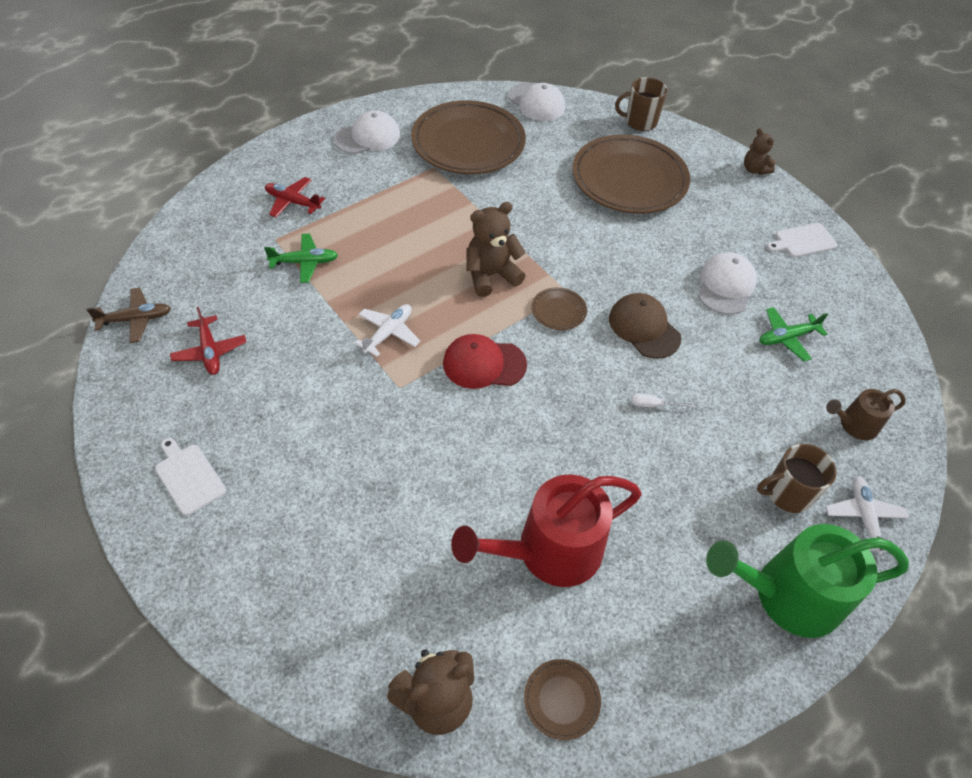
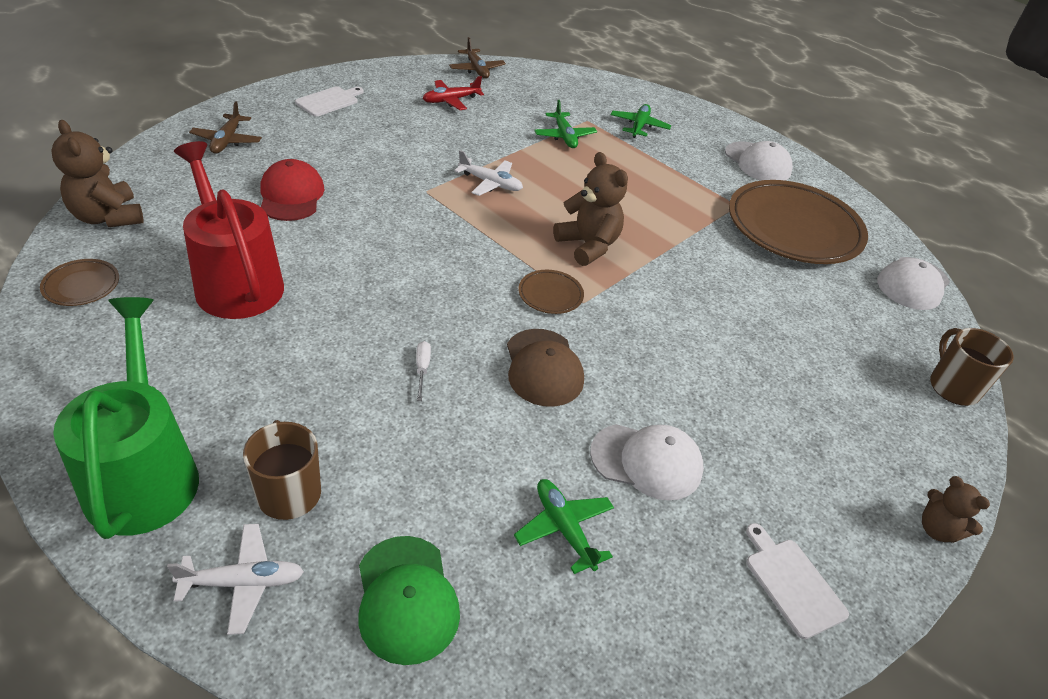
camera: 80 degrees right, 10 degrees down
red plane [265,177,325,217] -> green plane [611,104,671,138]
red cap [443,334,527,389] -> red cap moved to [260,159,324,221]
brown plate [572,134,690,214] -> none
brown cap [609,293,681,359] -> brown cap turned 120 degrees clockwise [507,329,584,407]
brown teddy bear [744,128,776,175] -> brown teddy bear turned 90 degrees counterclockwise [922,476,990,543]
brown watering can [826,389,906,440] -> green cap [358,536,460,665]
none -> brown plane [189,101,262,154]

